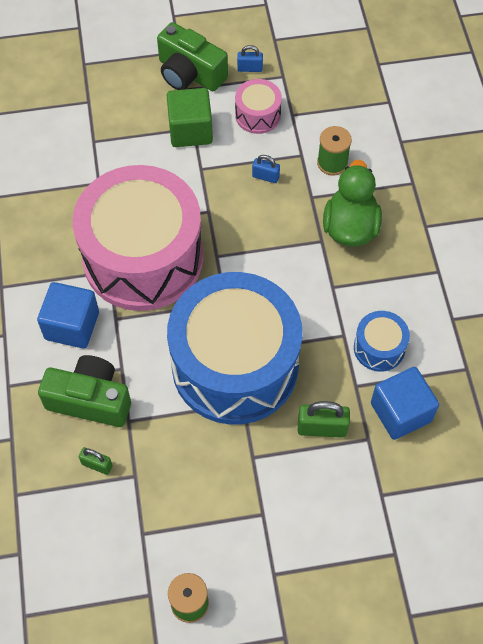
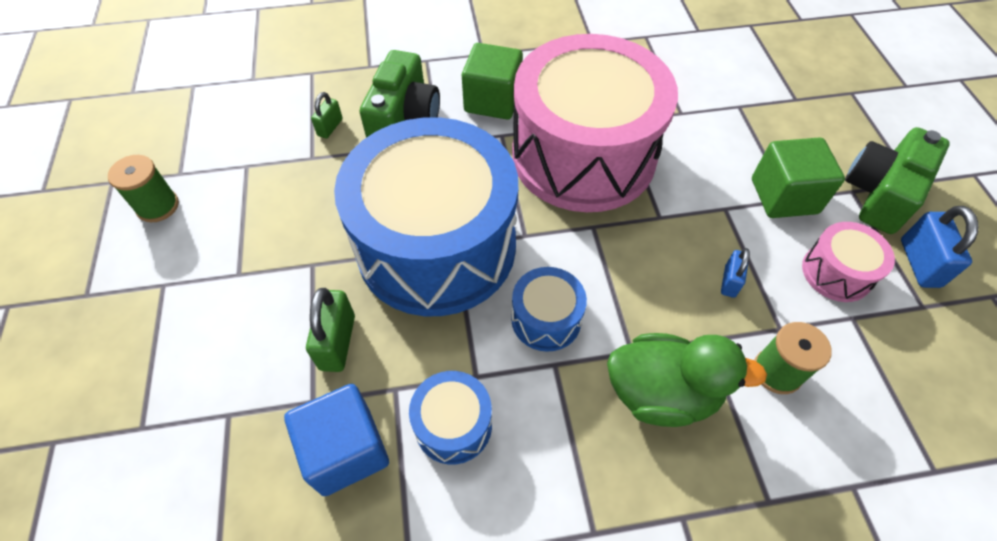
camera: 90 degrees right, 5 degrees down
blue cube [37,282,99,349] -> green cube [462,43,523,120]
blue padlock [237,45,263,72] -> blue padlock [901,206,979,288], size x1.63
none -> blue drum [511,267,587,352]

